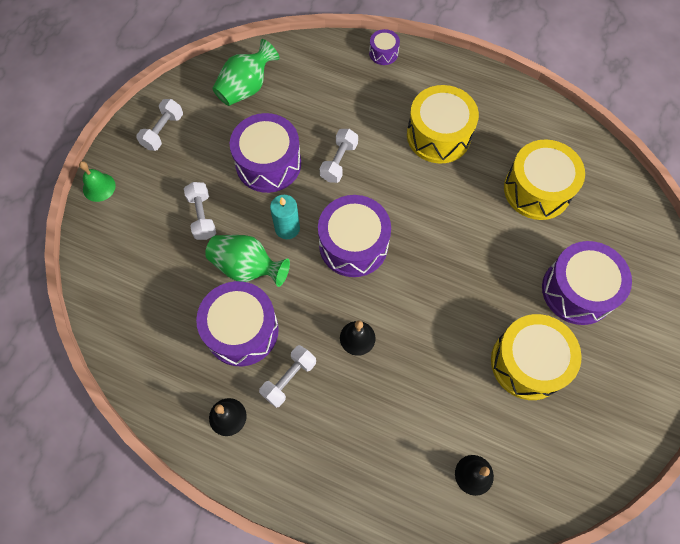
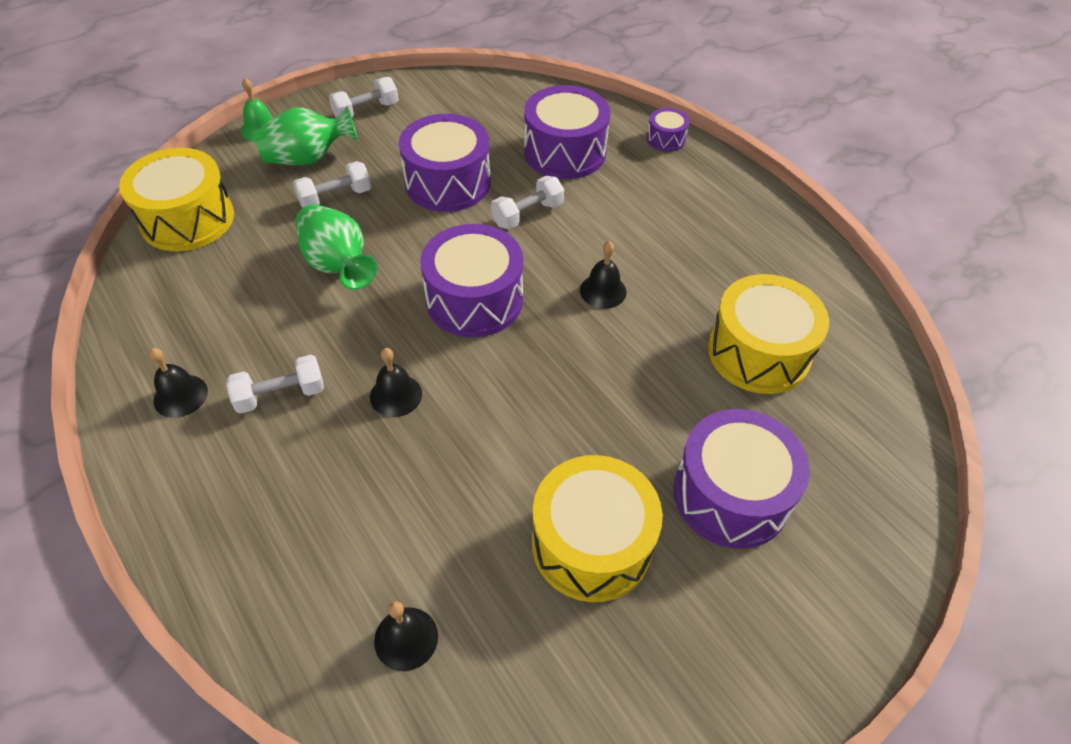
camera: 30 degrees right, 15 degrees down
white dumbbell [184,182,216,240] -> white dumbbell turned 45 degrees clockwise [293,161,371,208]
purple drum [196,281,279,366] -> purple drum moved to [524,85,611,179]
green vase [212,39,280,106] -> green vase moved to [254,106,358,165]
turquoise candle [270,195,300,239] -> none
yellow drum [407,85,479,164] -> yellow drum moved to [119,148,234,252]
none -> black bell [580,241,627,309]

